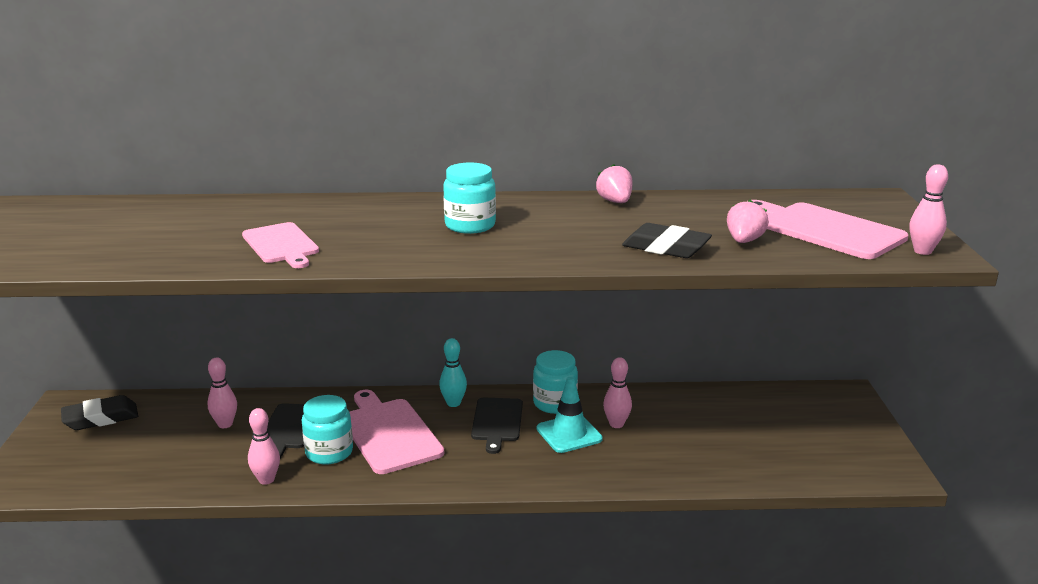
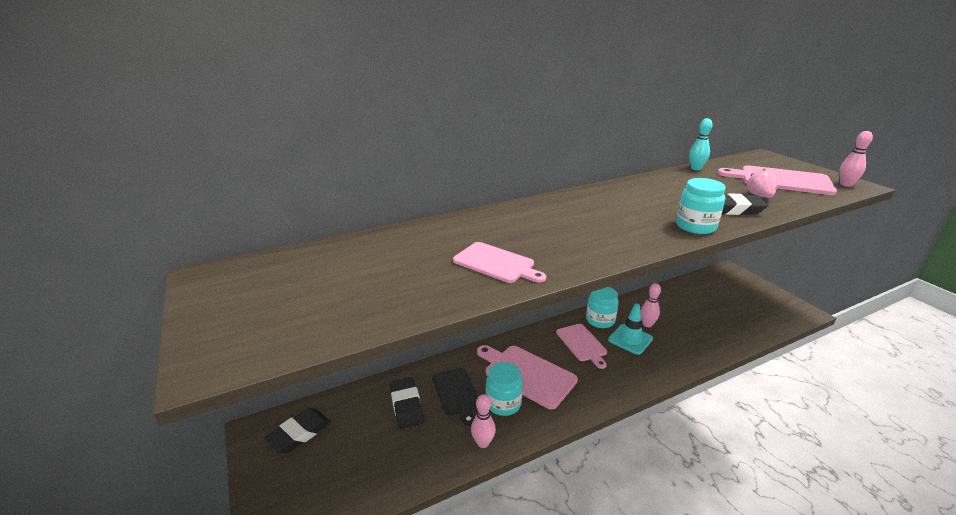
camera: 25 degrees left, 5 degrees up
pink bowling pin [207,357,237,428] -> black eraser [390,377,424,429]
turquoise bowling pin [439,338,467,407] -> turquoise bowling pin moved to [689,118,713,170]
turquoise jar [443,162,496,234] -> turquoise jar moved to [676,178,726,234]
black cutting board [471,398,523,454] -> pink cutting board [556,324,607,369]
pink strawberry [596,164,632,203] -> none

